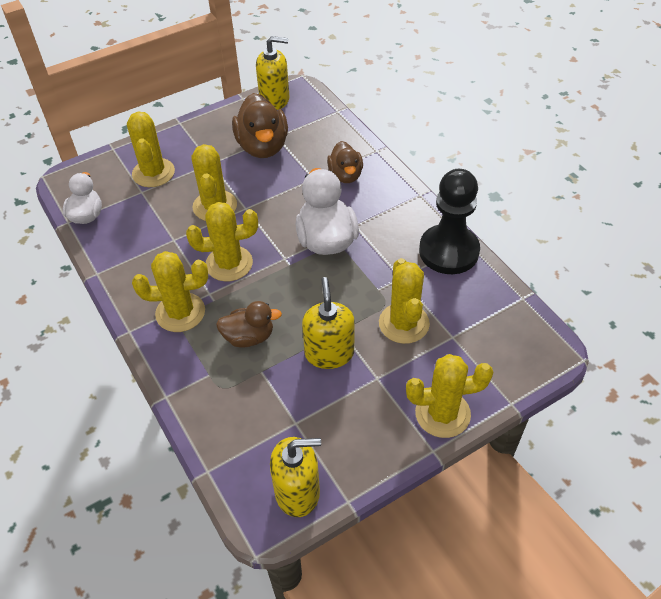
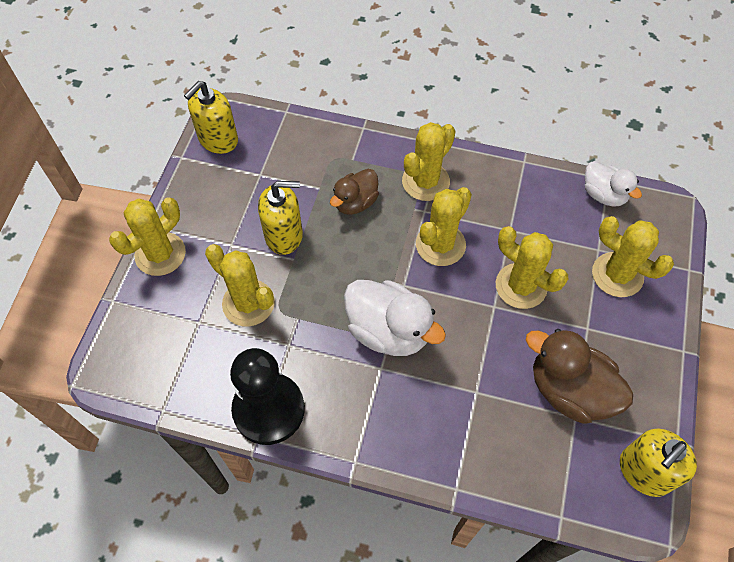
camera: 135 degrees right, 10 degrees up
yellow soap dispenser [302,277,354,369] -> yellow soap dispenser turned 45 degrees counterclockwise [258,181,303,255]
brown duck [327,141,363,183] -> none

